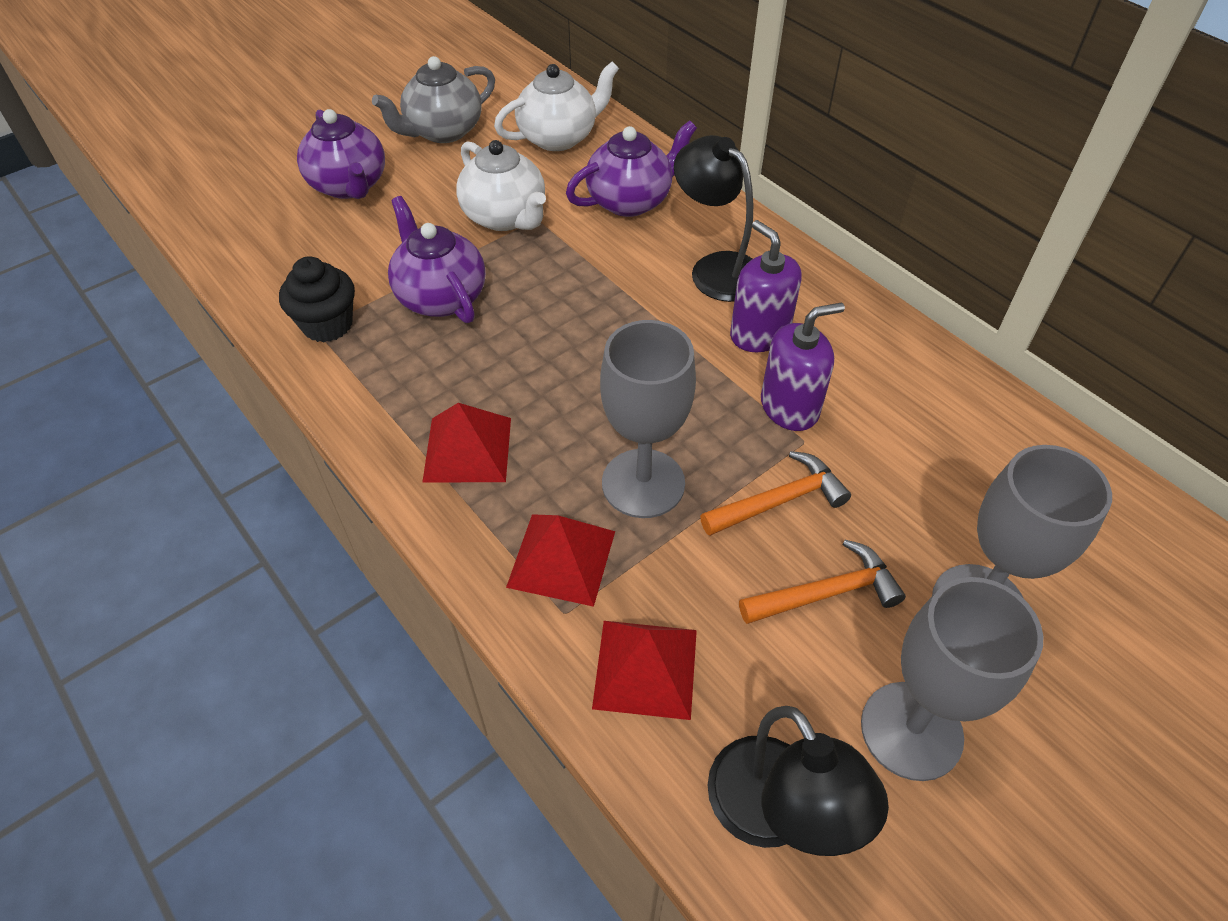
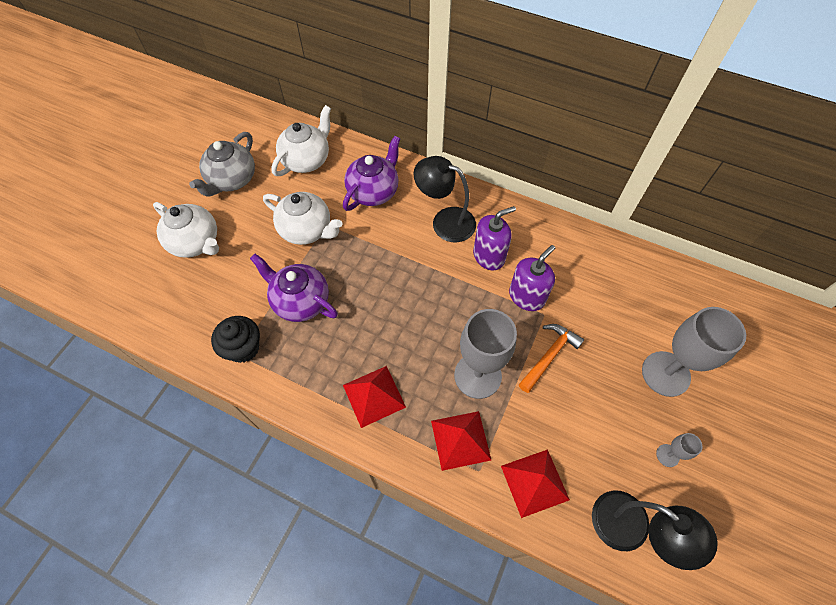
camera: 25 degrees left, 10 degrees up
purple teapot [297,109,385,199] -> white teapot [153,202,219,258]
purple soap dispenser [730,220,802,352] -> purple soap dispenser turned 120 degrees clockwise [473,206,516,270]
orange hammer [739,540,906,624] -> none
grey goblet [861,577,1044,781] -> grey goblet [656,433,703,467], size x0.45

